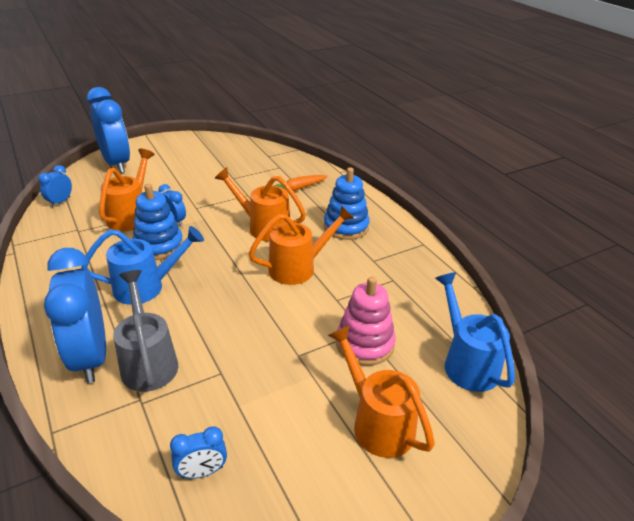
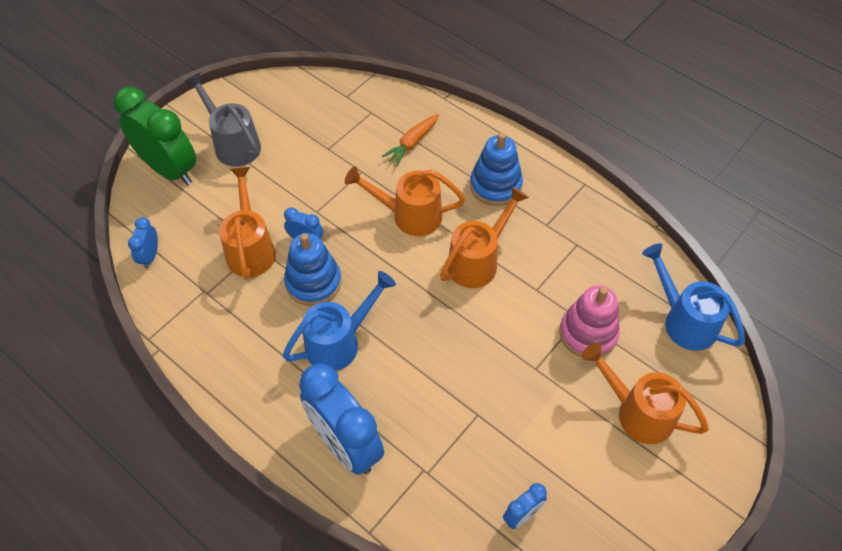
camera: 20 degrees left, 20 degrees up
blue clock [87,87,130,173] -> green clock [114,87,196,185]
grey watering can [113,270,178,392] -> grey watering can moved to [184,72,261,167]

